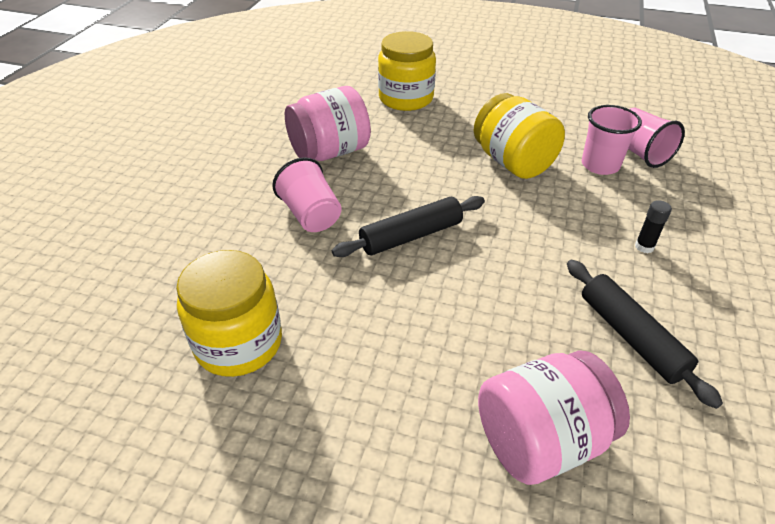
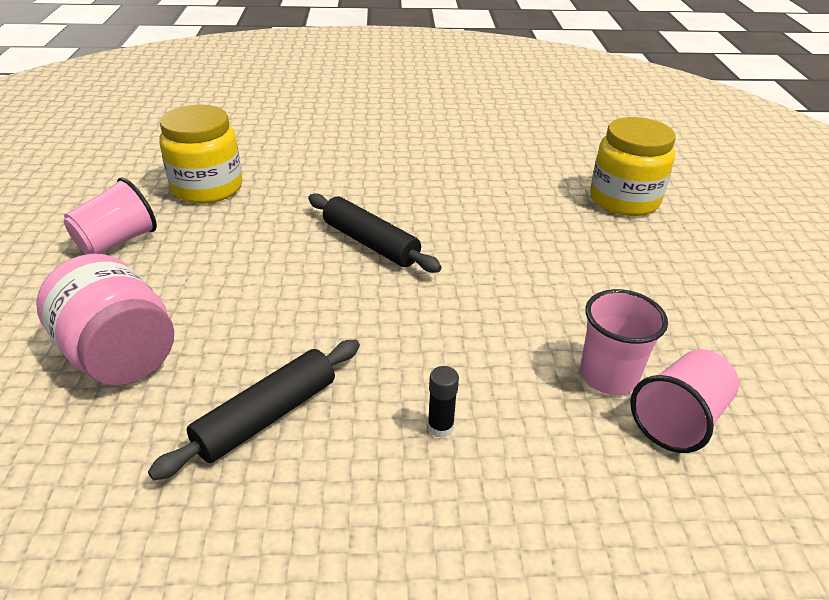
camera: 70 degrees right, 5 degrees down
pink cup [272,157,341,232] -> pink cup moved to [64,177,157,255]
pink jar [285,86,371,161] -> none
yellow jar [474,93,565,179] -> none

